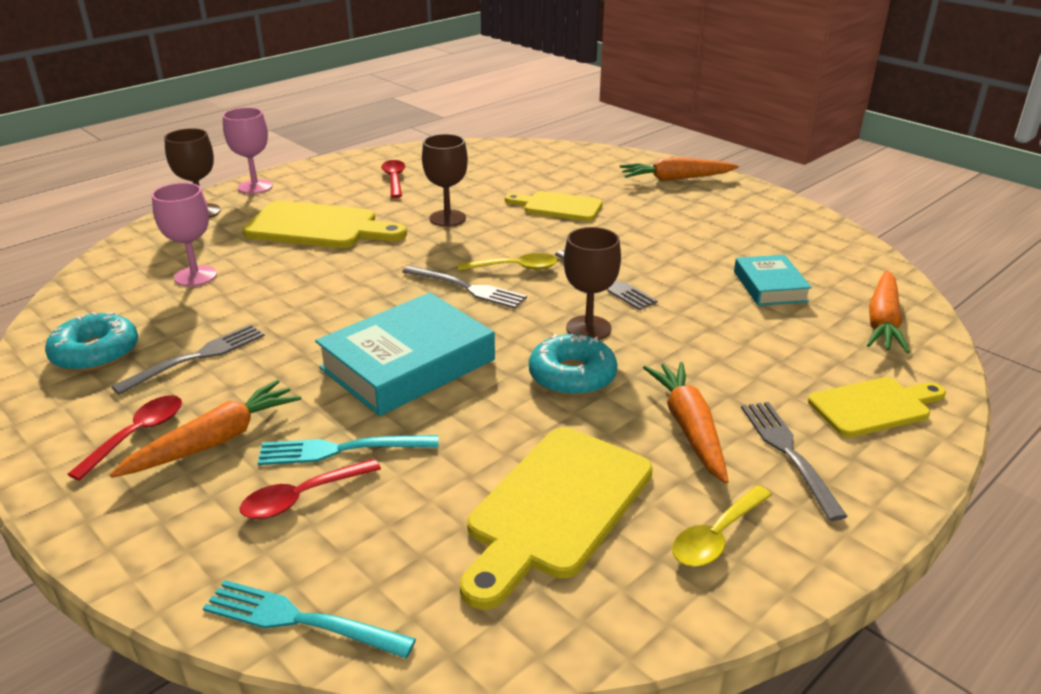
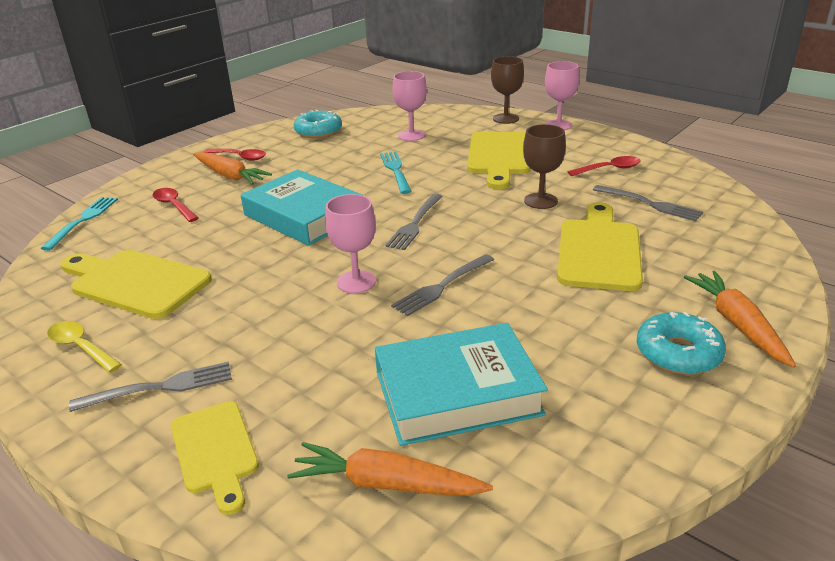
camera: 85 degrees right, 0 degrees up
grey fork [112,324,265,395] -> grey fork moved to [593,185,703,221]
turquoise fork [258,435,439,465] -> turquoise fork moved to [380,152,412,194]
yellow spoon [458,253,558,271] -> none
yellow cutting board [505,191,603,221] -> yellow cutting board [557,202,643,291], size x1.56
turquoise donut [529,334,618,396] -> turquoise donut moved to [637,312,726,375]
brown goblet [564,227,621,340] -> pink goblet [325,194,376,293]
orange carrot [643,362,729,484] -> none
turquoise book [734,255,812,306] -> turquoise book [375,323,548,446], size x1.77

